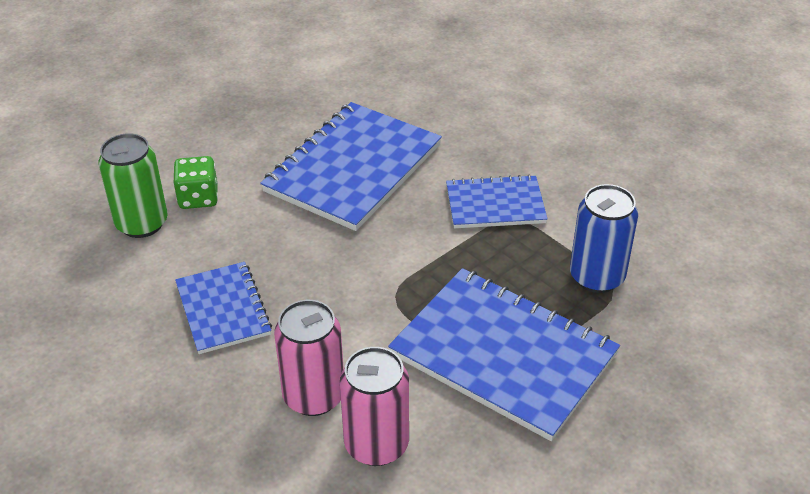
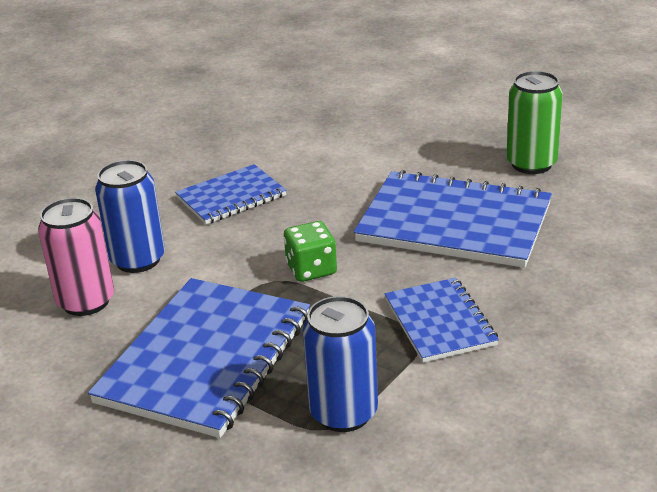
camera: 80 degrees right, 10 degrees down
green can [99,133,167,238] -> green can moved to [506,71,563,174]
green dice [173,156,218,209] -> green dice moved to [284,221,337,282]
pink can [274,300,344,416] -> blue can [95,160,165,273]

